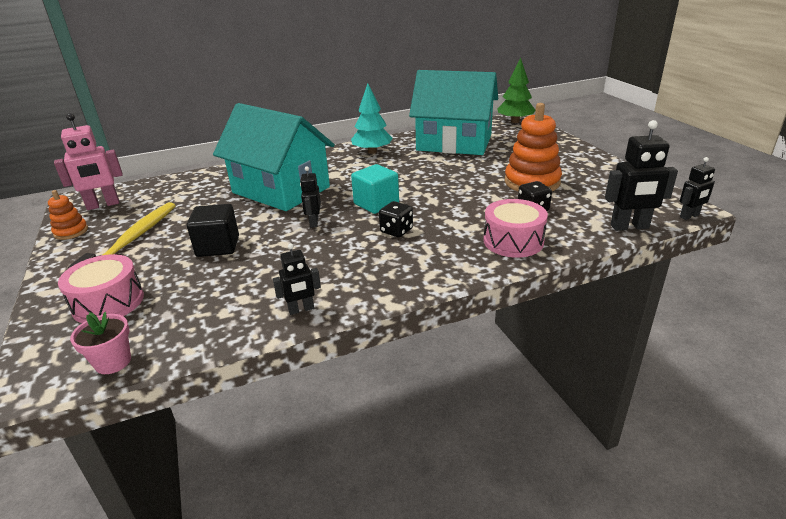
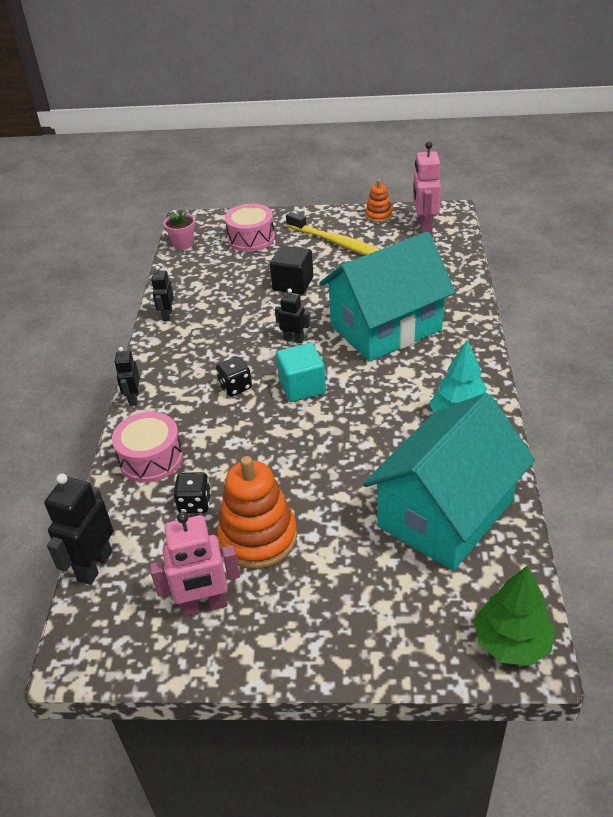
camera: 115 degrees right, 10 degrees up
black robot [680,157,715,220] -> black robot moved to [114,347,140,406]
none -> pink robot [150,512,240,617]

